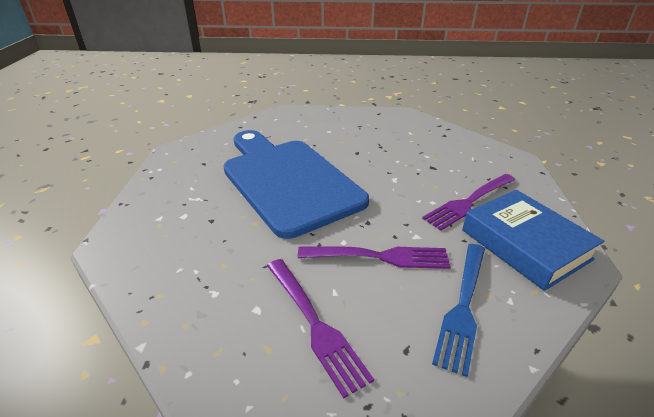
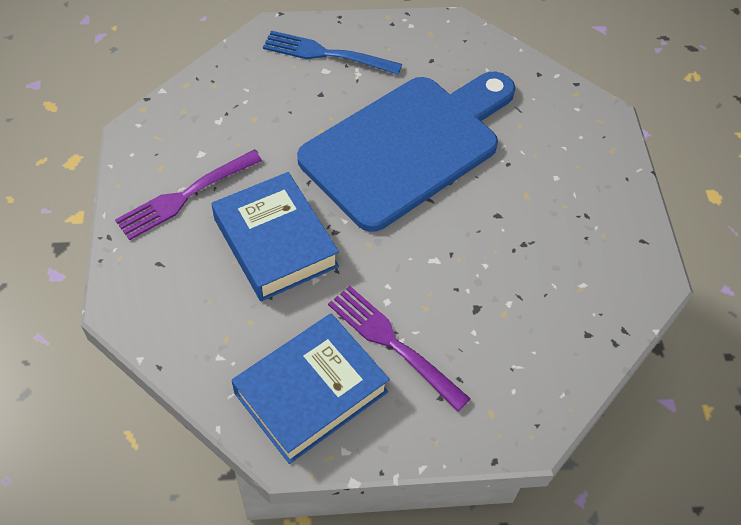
camera: 80 degrees right, 20 degrees up
purple fork [298,246,451,269] -> blue book [211,172,339,301]
blue fork [432,244,485,377] -> blue fork moved to [263,31,402,75]

